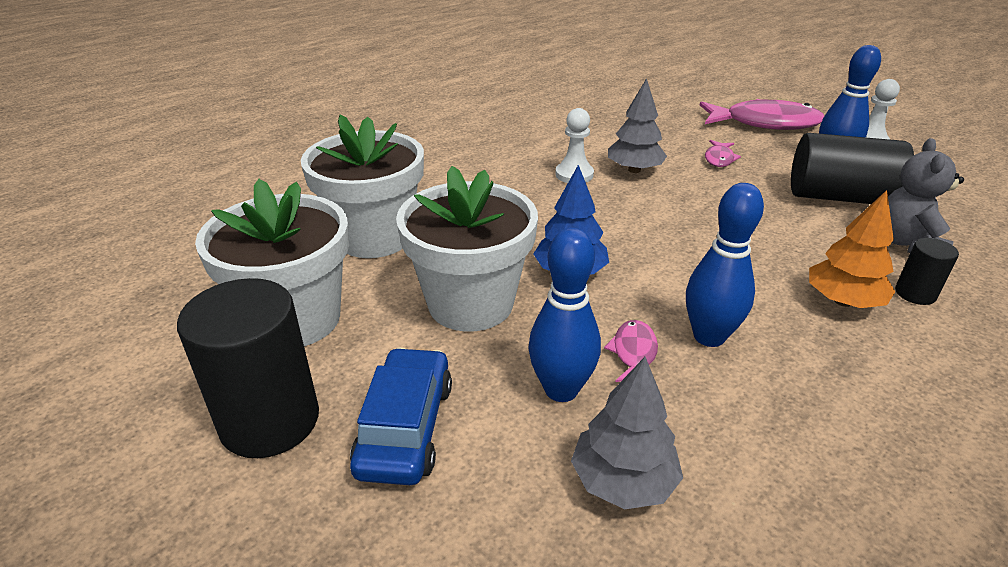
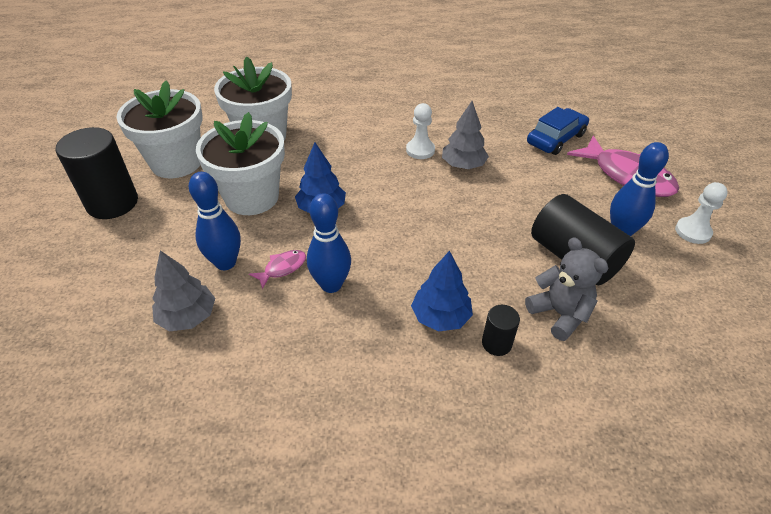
camera: 40 degrees right, 10 degrees up
blue car [350,347,452,485] -> blue car moved to [527,107,589,155]
pink fish [705,140,741,167] -> none
orange tree [809,190,895,308] -> blue tree [411,251,473,332]
grey teddy bear [888,138,964,253] -> grey teddy bear turned 90 degrees clockwise [525,237,608,341]

